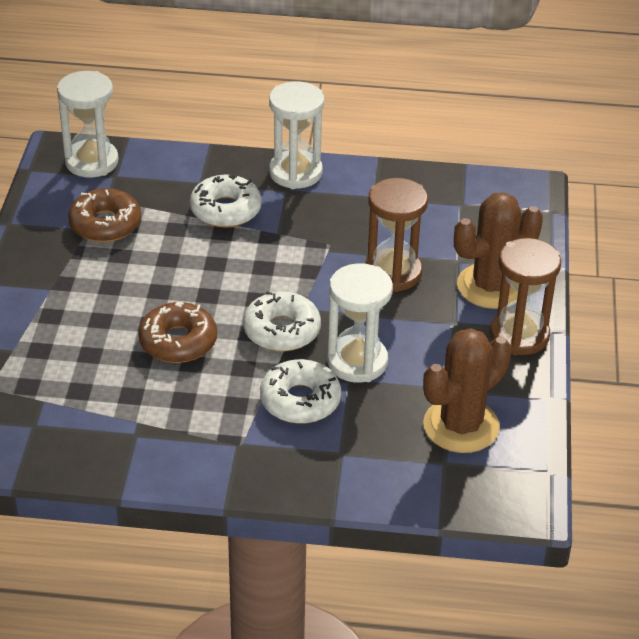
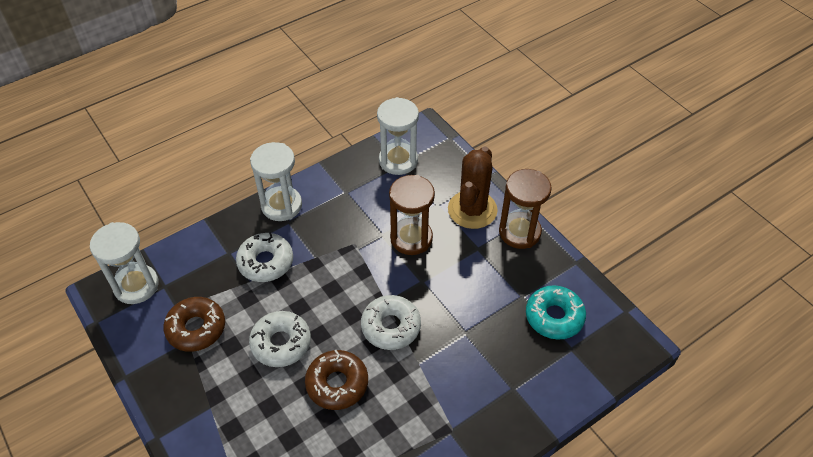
camera: 40 degrees left, 10 degrees up
white donut [260,359,341,424] -> white donut moved to [249,311,311,367]
white hourglass [327,263,393,383] -> white hourglass moved to [377,97,419,175]
brown cactus [423,328,512,453] -> turquoise donut [526,285,586,340]

